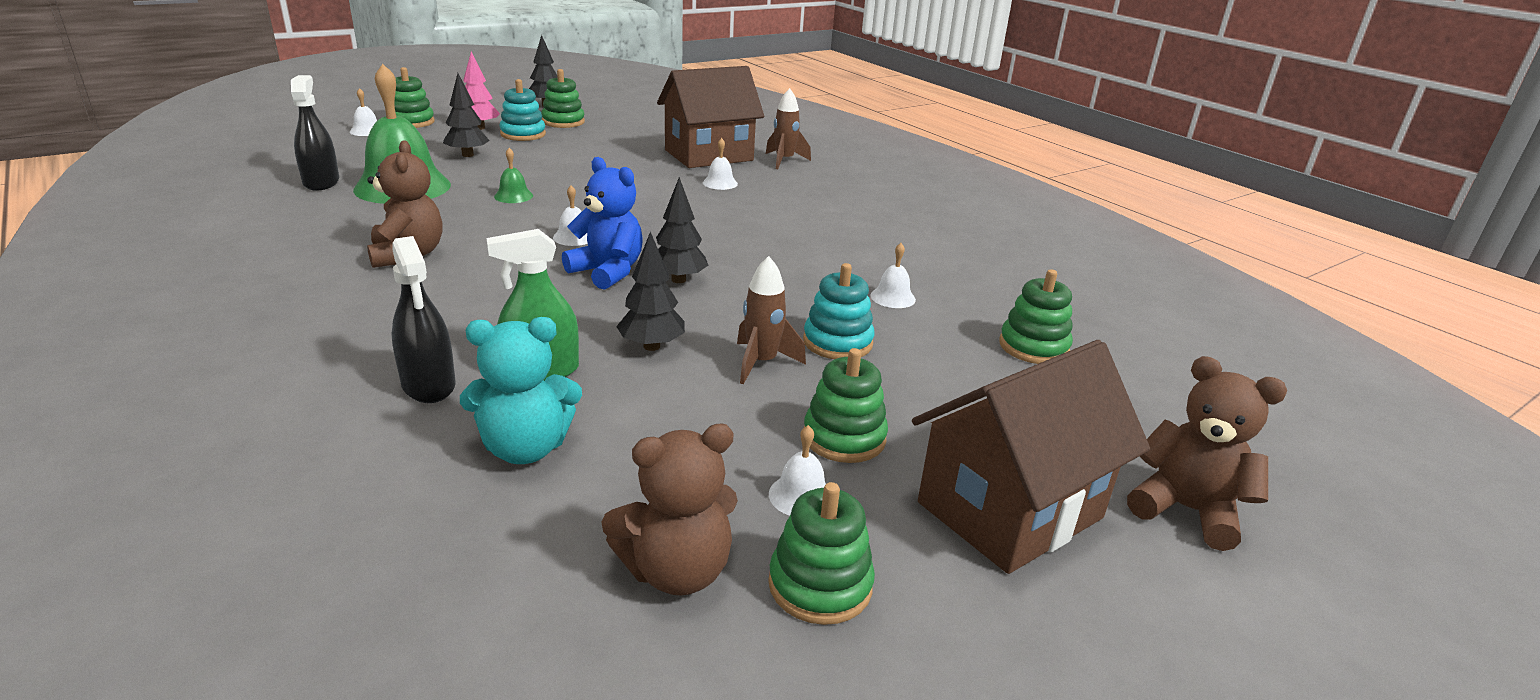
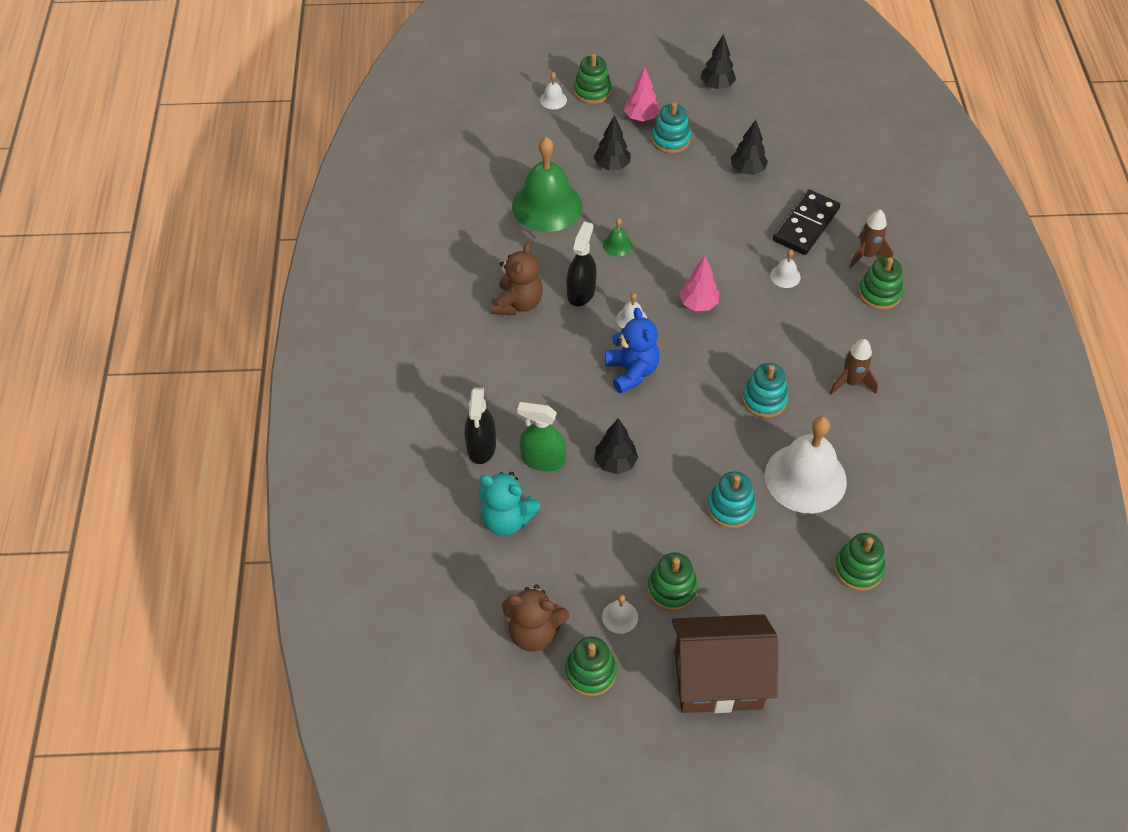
camera: 35 degrees right, 25 degrees up
black spray bottle [291,75,339,191] -> black spray bottle moved to [567,222,597,306]
green stacking toy [541,69,585,128] -> green stacking toy moved to [858,257,903,310]
black tree [656,177,708,283] -> black tree moved to [731,120,768,175]
brown house [657,66,764,168] -> black domino [773,189,840,255]
brown rocket [737,256,806,384] -> brown rocket moved to [829,339,878,395]
white bell [870,243,916,308] -> white bell [765,416,847,513], size x2.42
brown teddy bear [1127,356,1287,551] -> none
none -> pink tree [679,256,719,311]
none -> turquoise stacking toy [742,363,789,418]

